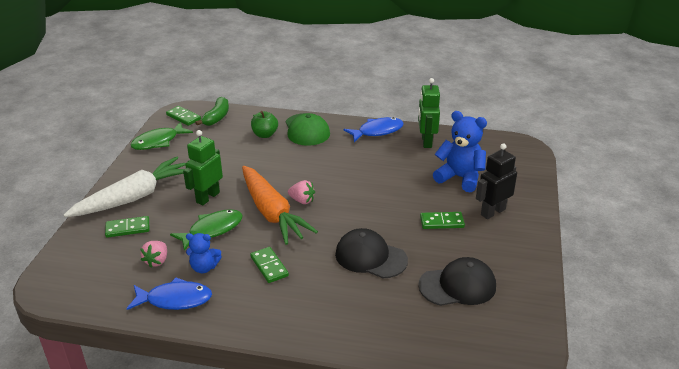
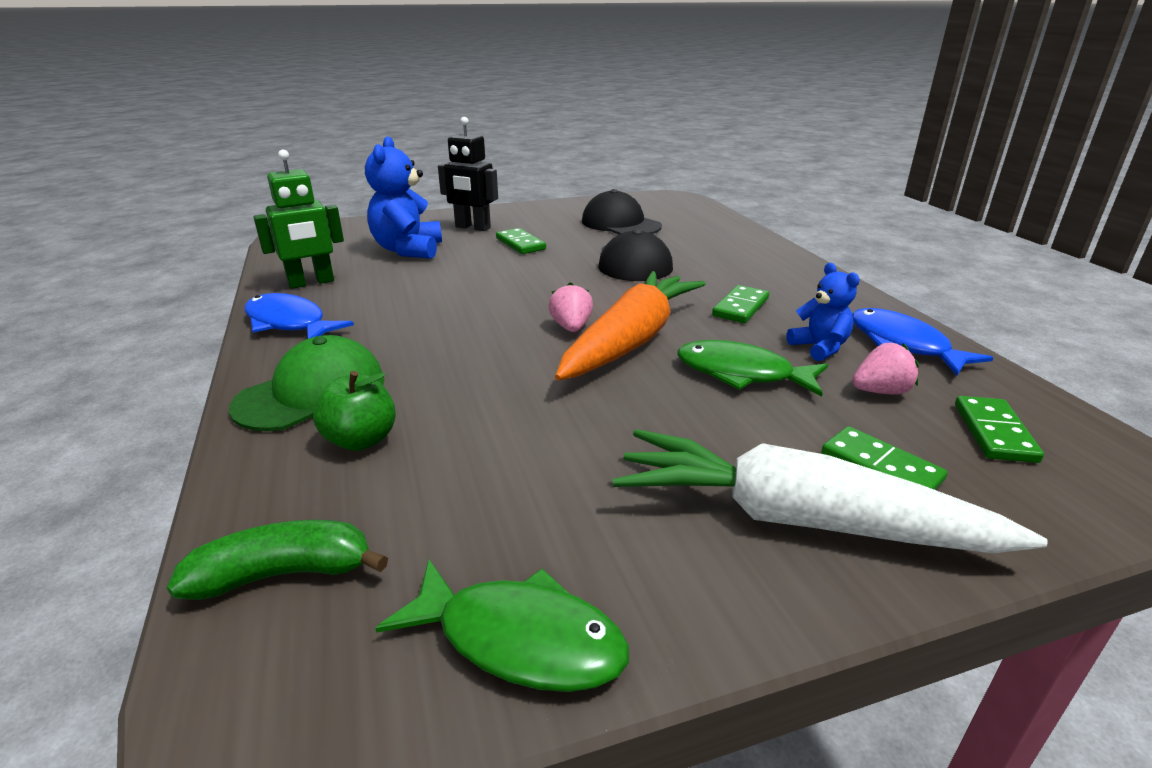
camera: 120 degrees left, 5 degrees down
green domino [166,106,201,126] -> green domino moved to [955,396,1044,463]
green robot [183,130,223,205] -> none

